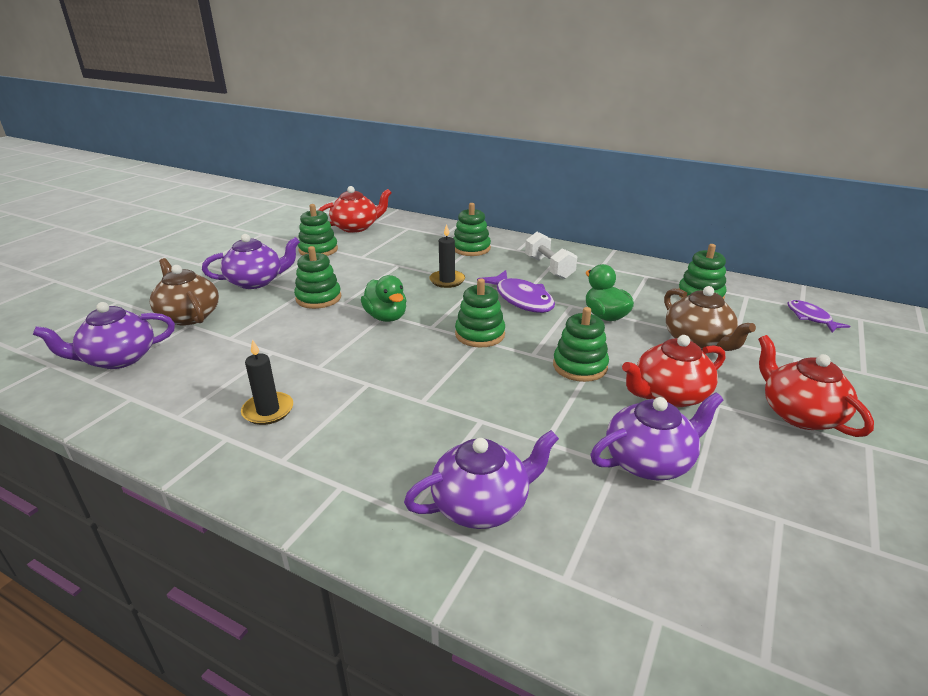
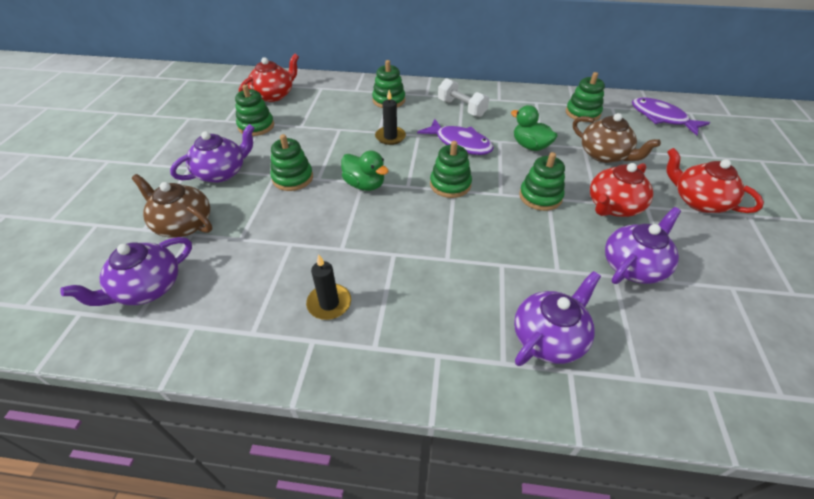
camera: 20 degrees left, 15 degrees up
purple fish [788,300,850,332] -> purple fish [632,98,710,136], size x1.64

